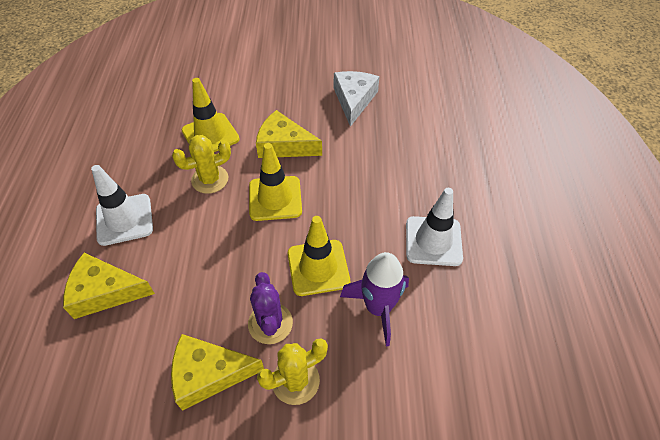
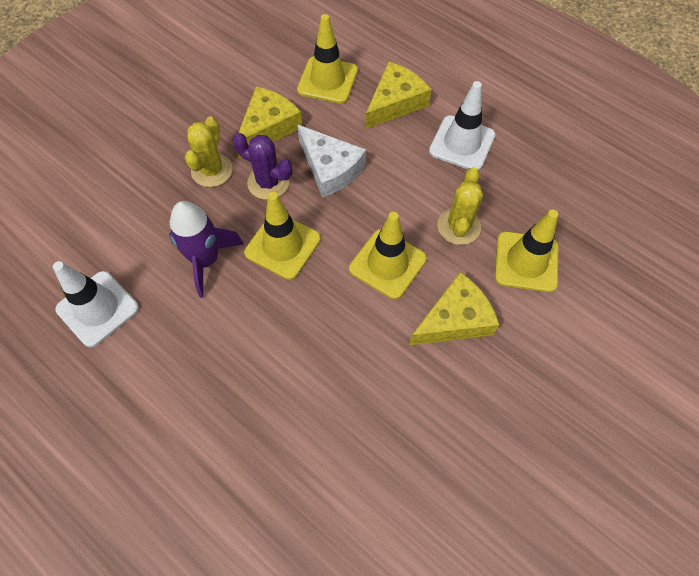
camera: 130 degrees right, 10 degrees up
white cheese [334,71,379,127] -> white cheese moved to [297,125,366,198]
white traffic cone [406,188,463,266] -> white traffic cone moved to [53,261,139,347]
none -> yellow traffic cone [297,14,358,104]

